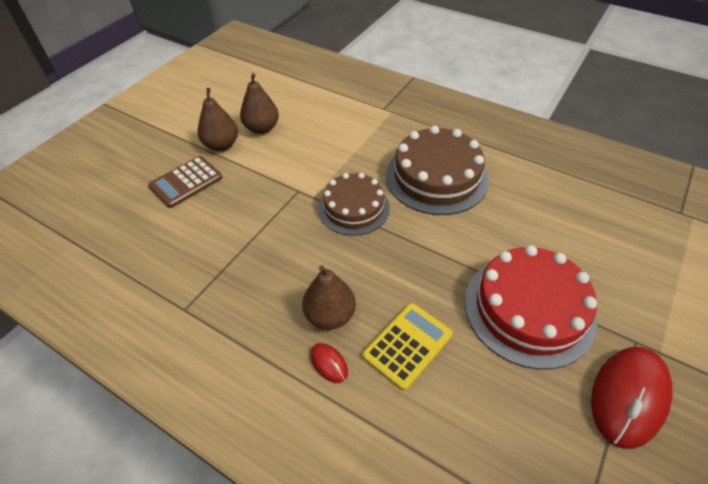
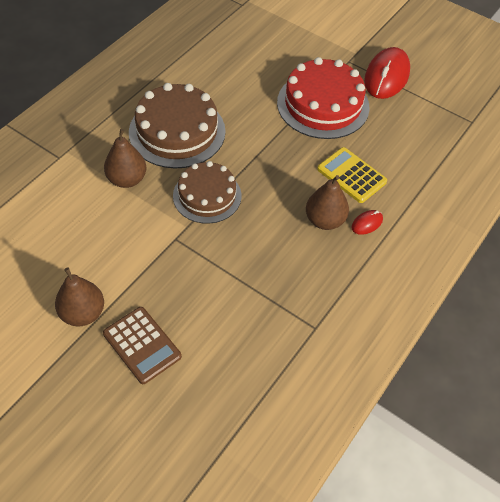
camera: 90 degrees left, 5 degrees up
brown pear [240,73,279,134] -> brown pear moved to [104,129,147,188]
red mouse [591,347,673,449] -> red mouse turned 75 degrees clockwise [364,47,410,99]

